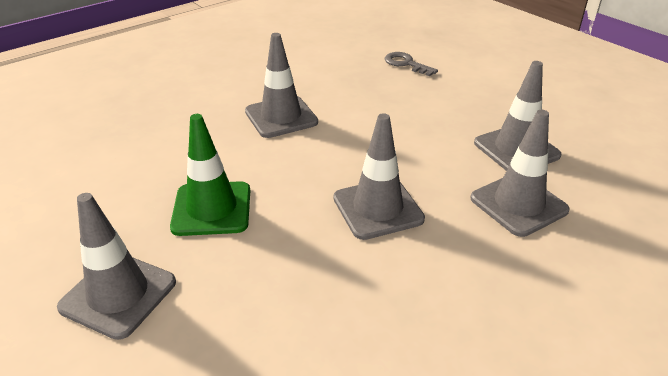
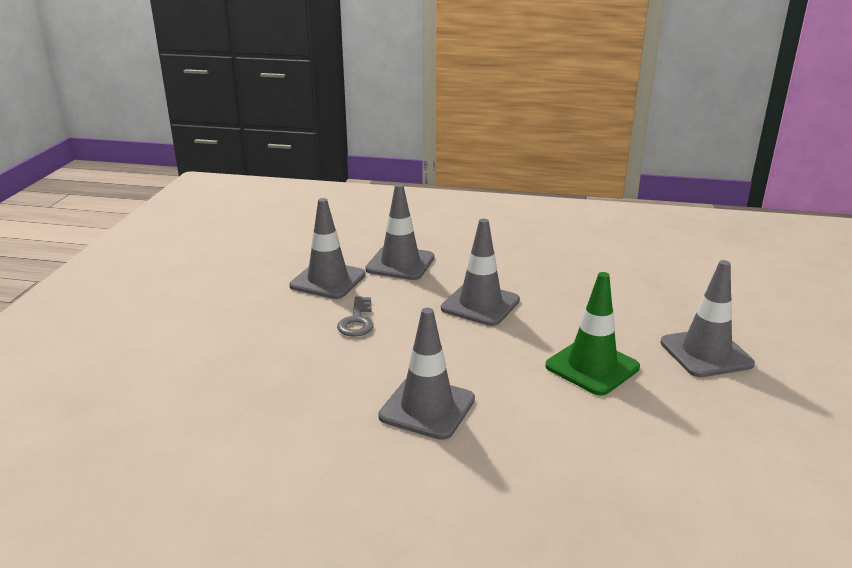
camera: 130 degrees left, 10 degrees down
grey key [385,52,438,77] -> grey key moved to [337,296,374,337]

